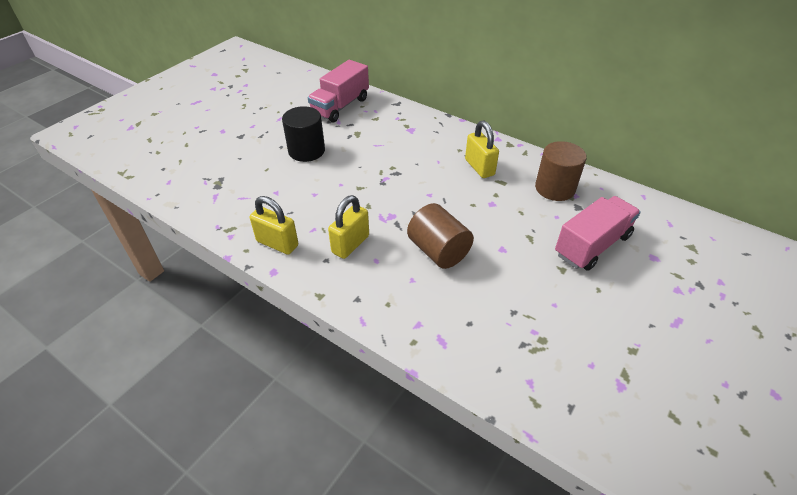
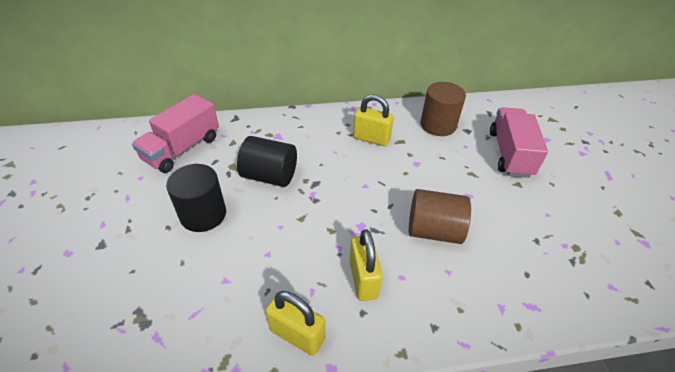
camera: 45 degrees left, 0 degrees up
yellow padlock [250,196,298,255] -> yellow padlock turned 45 degrees clockwise [266,291,325,356]
pink truck [308,60,369,123] -> pink truck turned 45 degrees clockwise [132,94,219,173]
none -> black cylinder [237,136,297,187]

